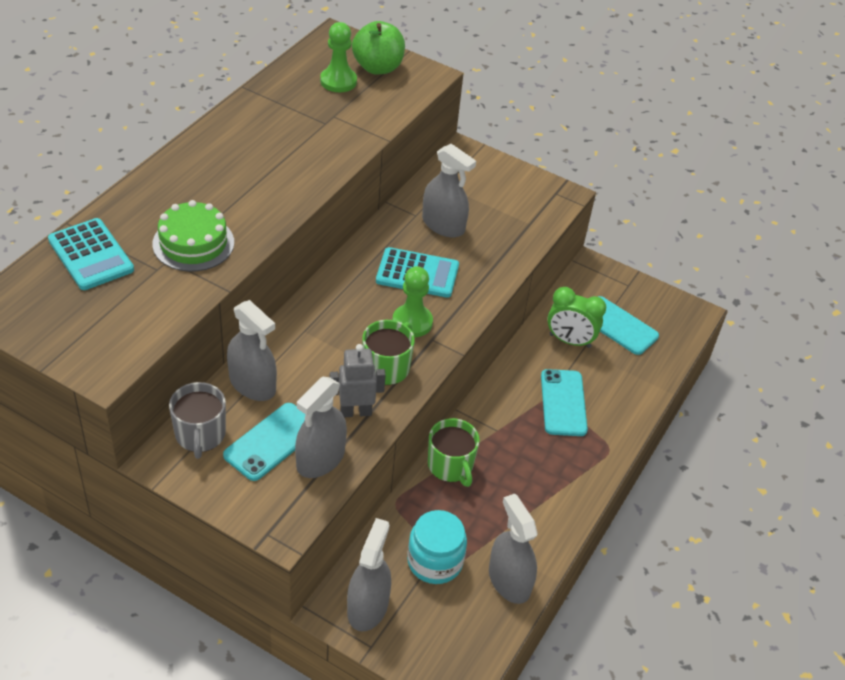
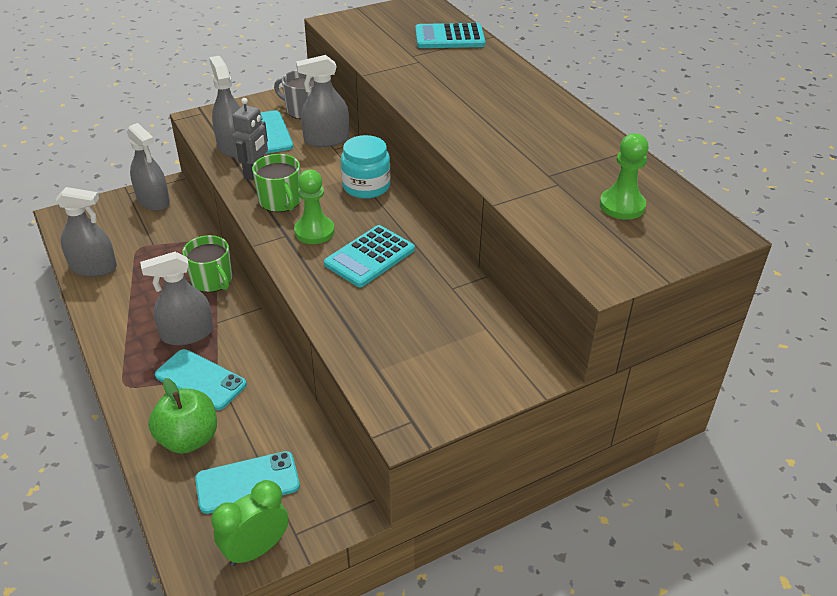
camera: 125 degrees right, 5 degrees down
green cake [152,200,234,272] -> none
green apple [352,21,405,74] -> green apple moved to [148,378,217,454]
turquoise jar [407,510,467,584] -> turquoise jar moved to [341,135,390,199]
grey spray bottle [422,144,476,237] -> grey spray bottle moved to [140,252,213,345]
green mug [428,418,480,487] -> green mug turned 135 degrees counterclockwise [182,235,232,292]
green clock [547,287,606,348] -> green clock moved to [211,480,288,566]

